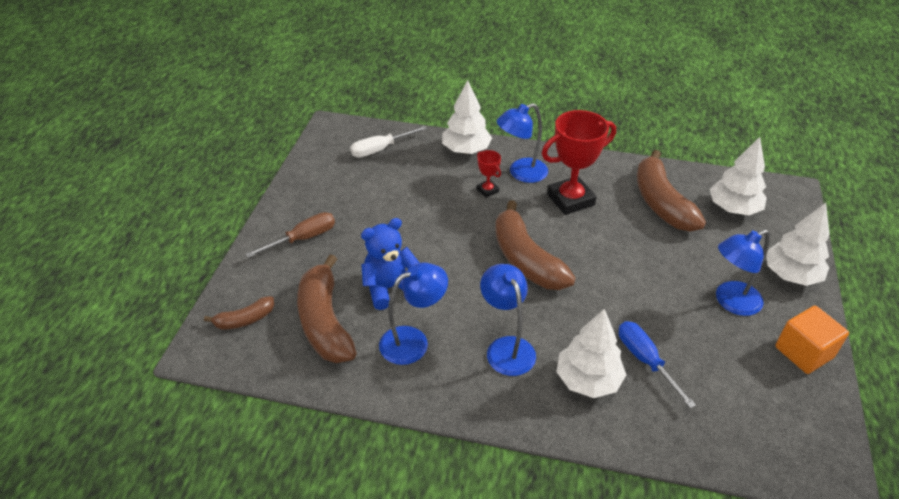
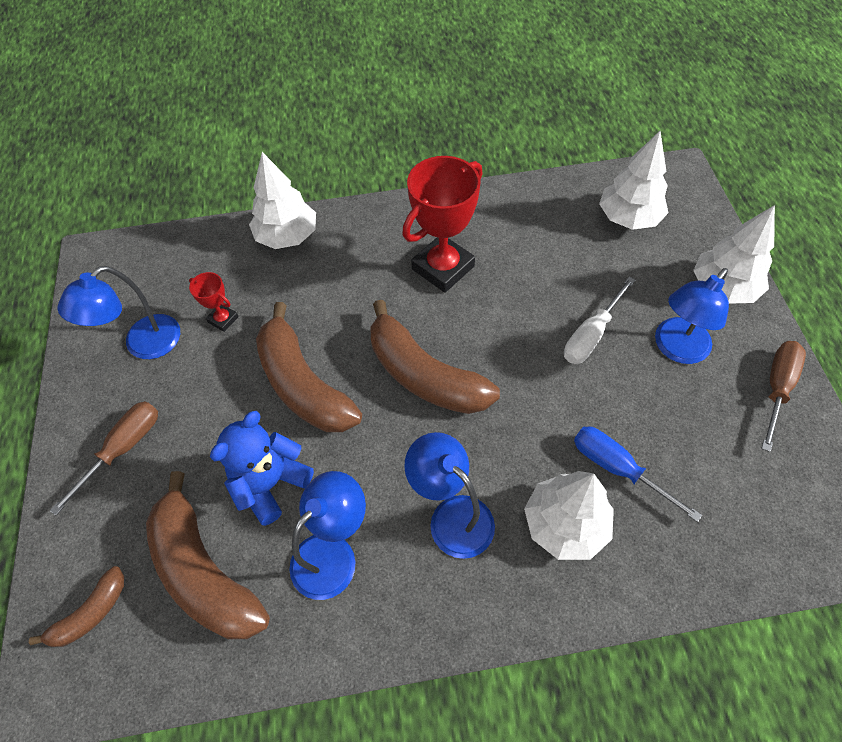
camera: 20 degrees left, 15 degrees up
white screwdriver [350,126,427,158] -> white screwdriver moved to [564,277,635,364]
red trophy [476,150,501,198] -> red trophy moved to [189,272,239,332]
blue lamp [497,103,548,183] -> blue lamp moved to [57,266,180,359]
brown banana [637,150,706,231] -> brown banana moved to [256,302,362,432]
orange cube [775,306,849,374] -> brown screwdriver [761,341,806,452]

